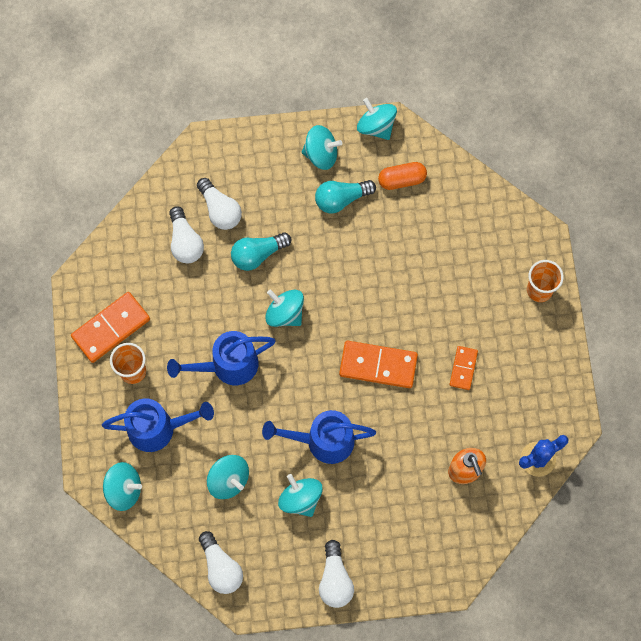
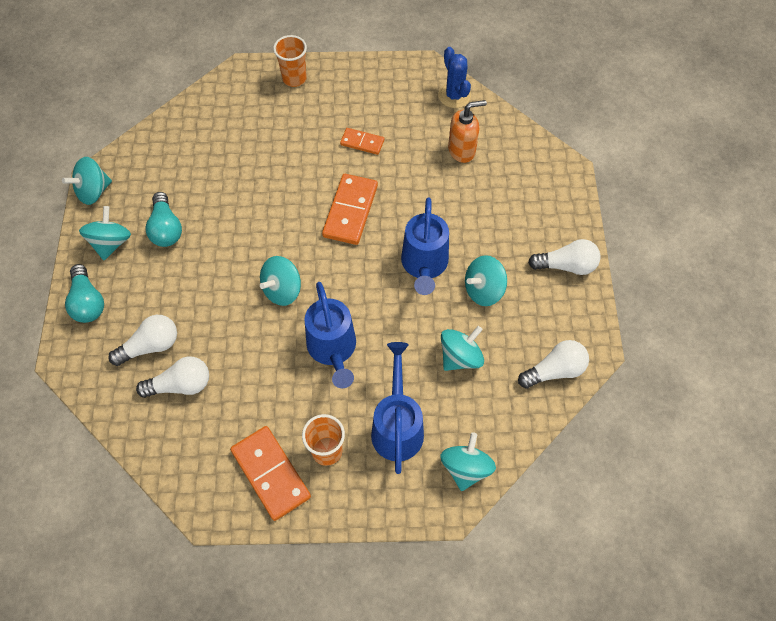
camera: 85 degrees left, 10 degrees down
turquoise light bulb [231,232,291,271] -> turquoise light bulb moved to [65,264,104,323]
orange capsule [378,162,427,190] -> none

